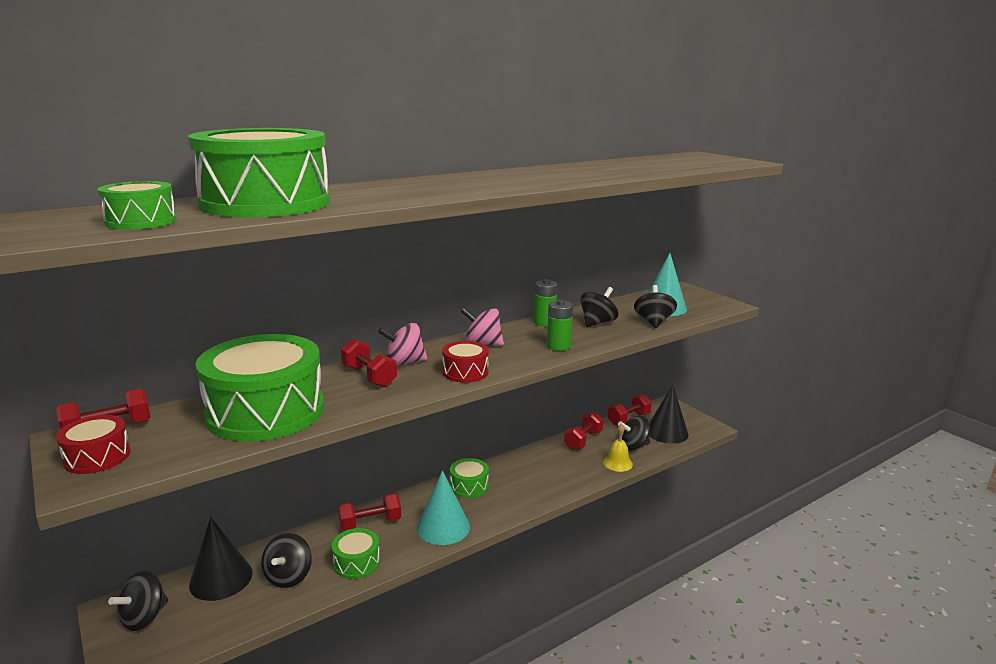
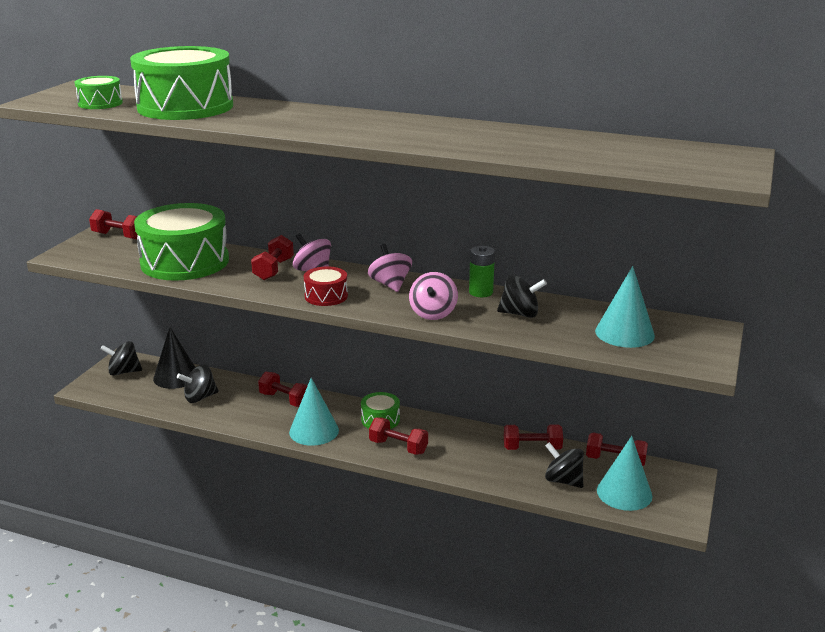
camera: 55 degrees right, 5 degrees up
red drum [56,415,131,474] -> none
green drum [332,528,380,579] -> none
green battery [547,300,573,351] -> pink spinning top [409,272,458,320]
yellow bell [603,424,633,472] -> none
black spinning top [634,285,677,328] -> none
black cone [649,385,689,444] -> turquoise cone [597,436,652,511]
none -> red dumbbell [369,418,428,455]

